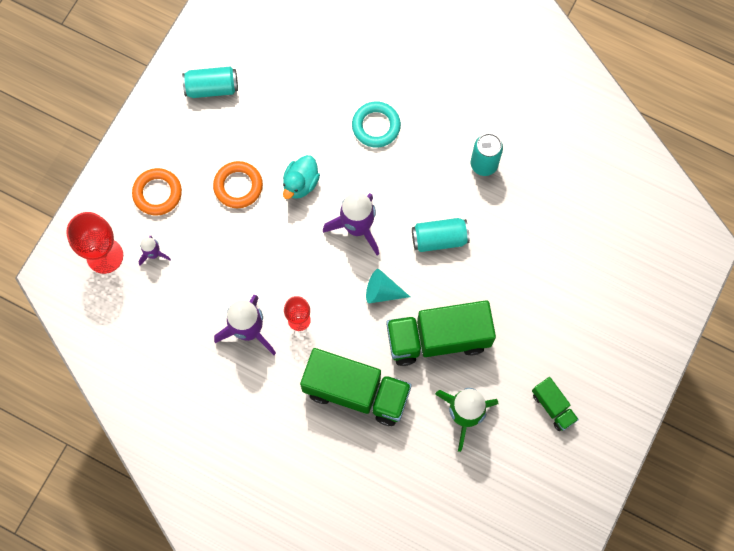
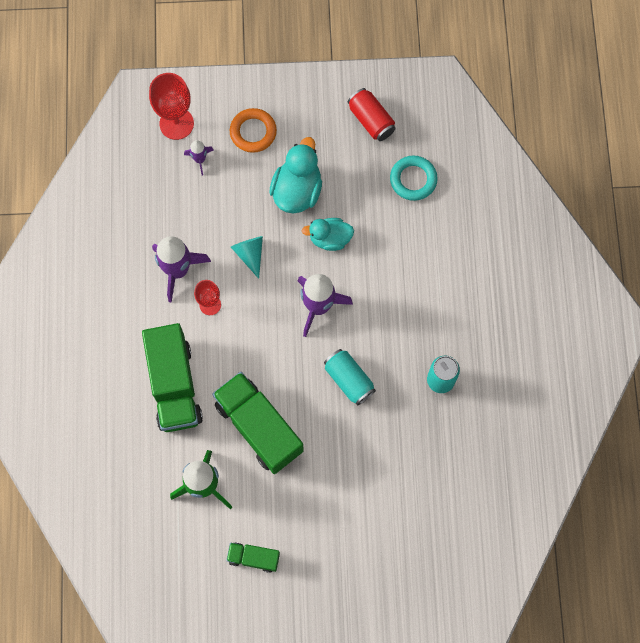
camera: 60 degrees right, 0 degrees up
turquoise can [182,67,238,98] -> red can [348,88,396,141]
orange ring [213,161,263,208] -> turquoise duck [269,137,322,213]
turquoise ring [352,101,401,148] -> turquoise ring moved to [390,156,438,201]
turquoise cone [366,269,410,303] -> turquoise cone moved to [231,236,263,279]
green truck [532,377,579,431] -> green truck turned 75 degrees clockwise [226,542,280,573]

